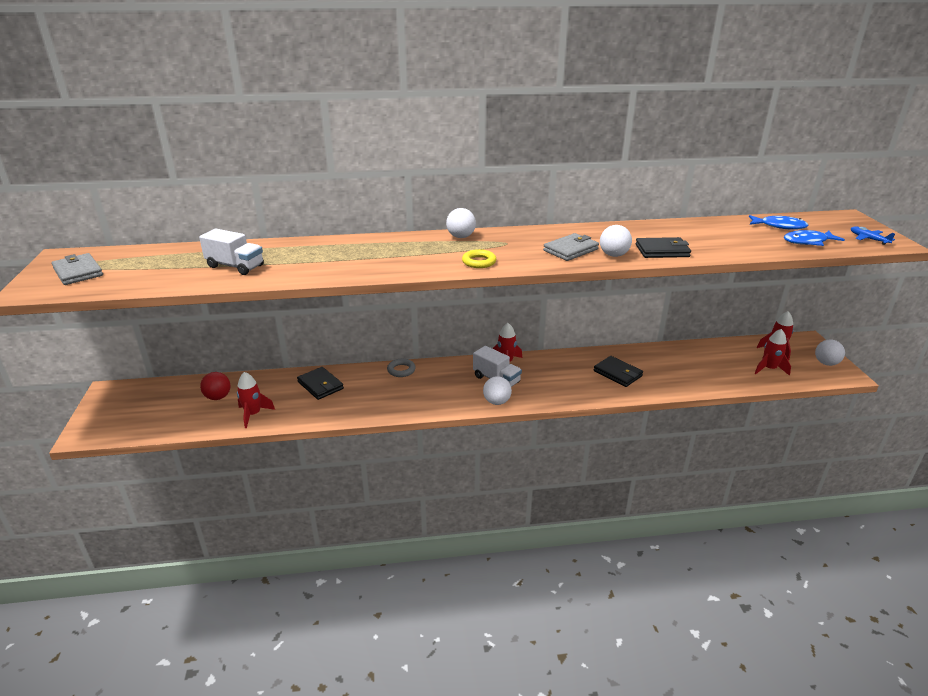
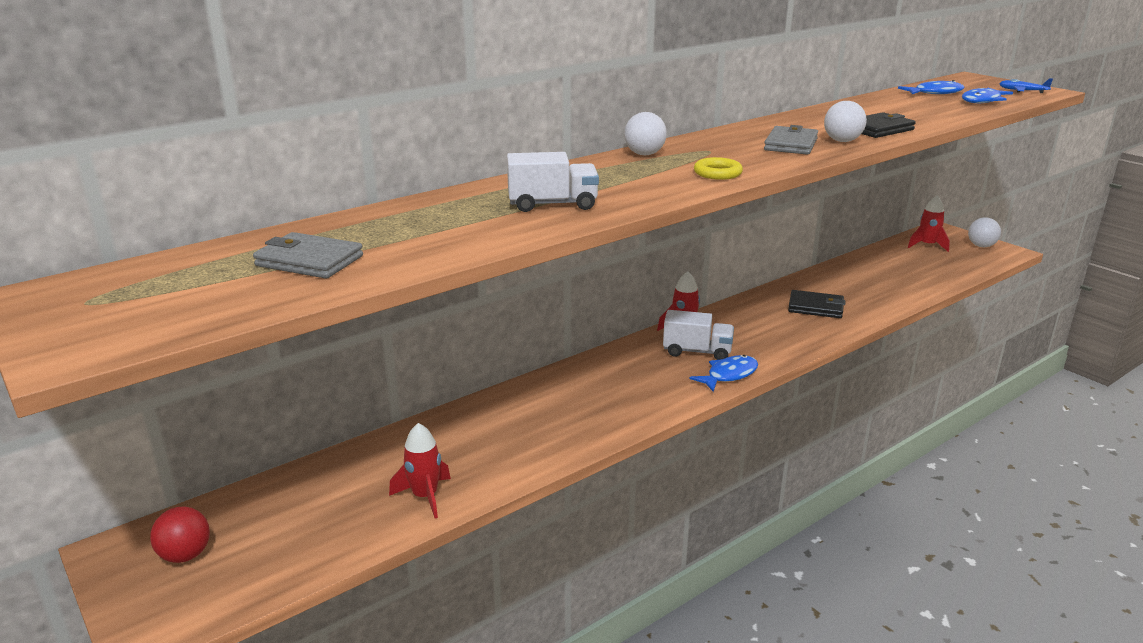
camera: 30 degrees left, 5 degrees down
grey wallet [51,253,103,285] -> grey wallet moved to [253,232,363,279]
white truck [199,228,264,275] -> white truck moved to [507,152,599,212]
red ball [200,372,230,400] -> red ball moved to [150,506,210,563]
black wallet [297,367,344,400] -> none
grey ring [387,359,416,377] -> none
white ball [483,376,512,405] -> blue fish [690,355,758,392]
red rocket [754,329,791,376] -> none

